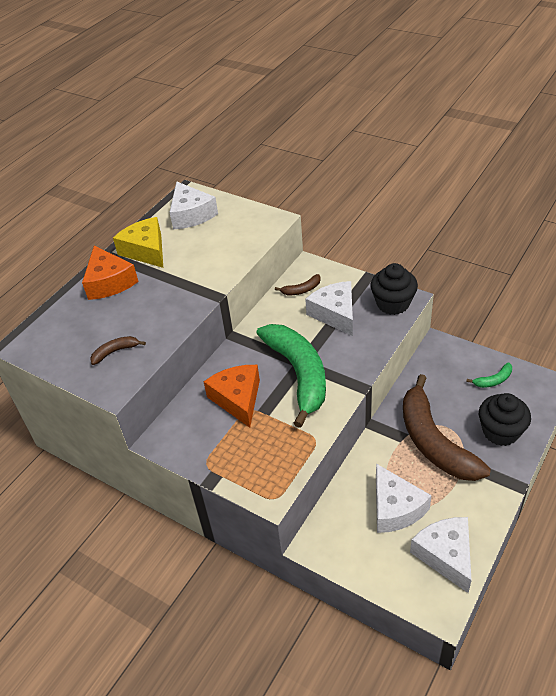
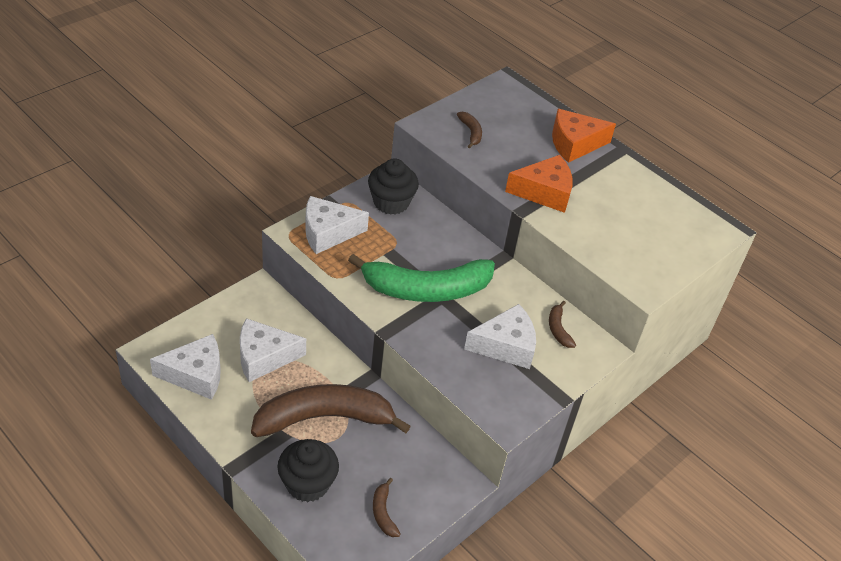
camera: 95 degrees right, 0 degrees up
yellow cheese [113,217,163,268] -> none
white cheese [170,181,218,229] -> white cheese moved to [305,196,369,254]
orange cheese [204,365,260,428] -> orange cheese moved to [505,155,573,213]
black cupcake [370,263,418,315] -> black cupcake moved to [368,158,419,215]
green banana [466,362,512,388] -> brown banana [373,478,401,537]

